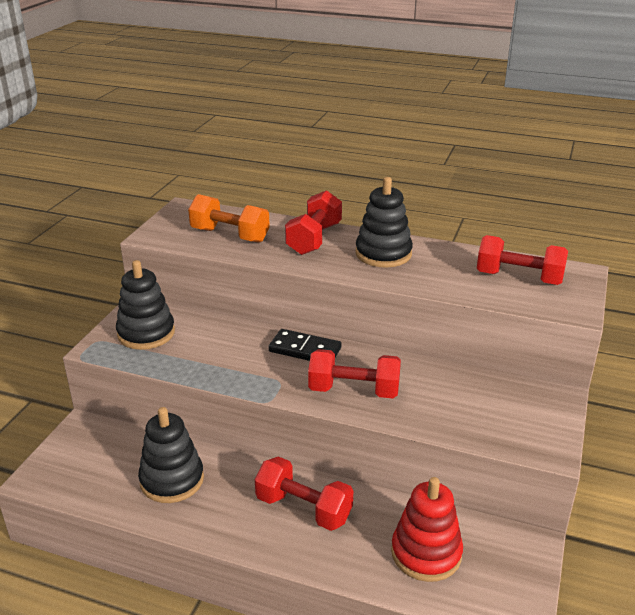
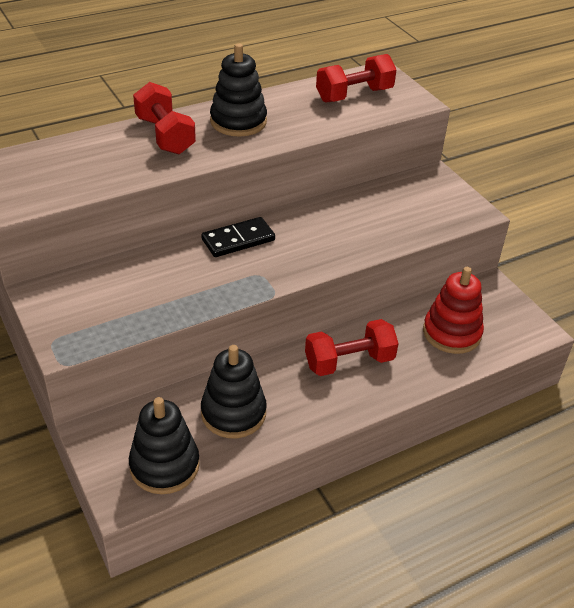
camera: 50 degrees left, 10 degrees up
black stacking toy [116,260,175,350] -> black stacking toy moved to [129,397,200,494]
orange dumbbell [188,194,270,243] -> none
red dumbbell [308,349,401,399] -> none

